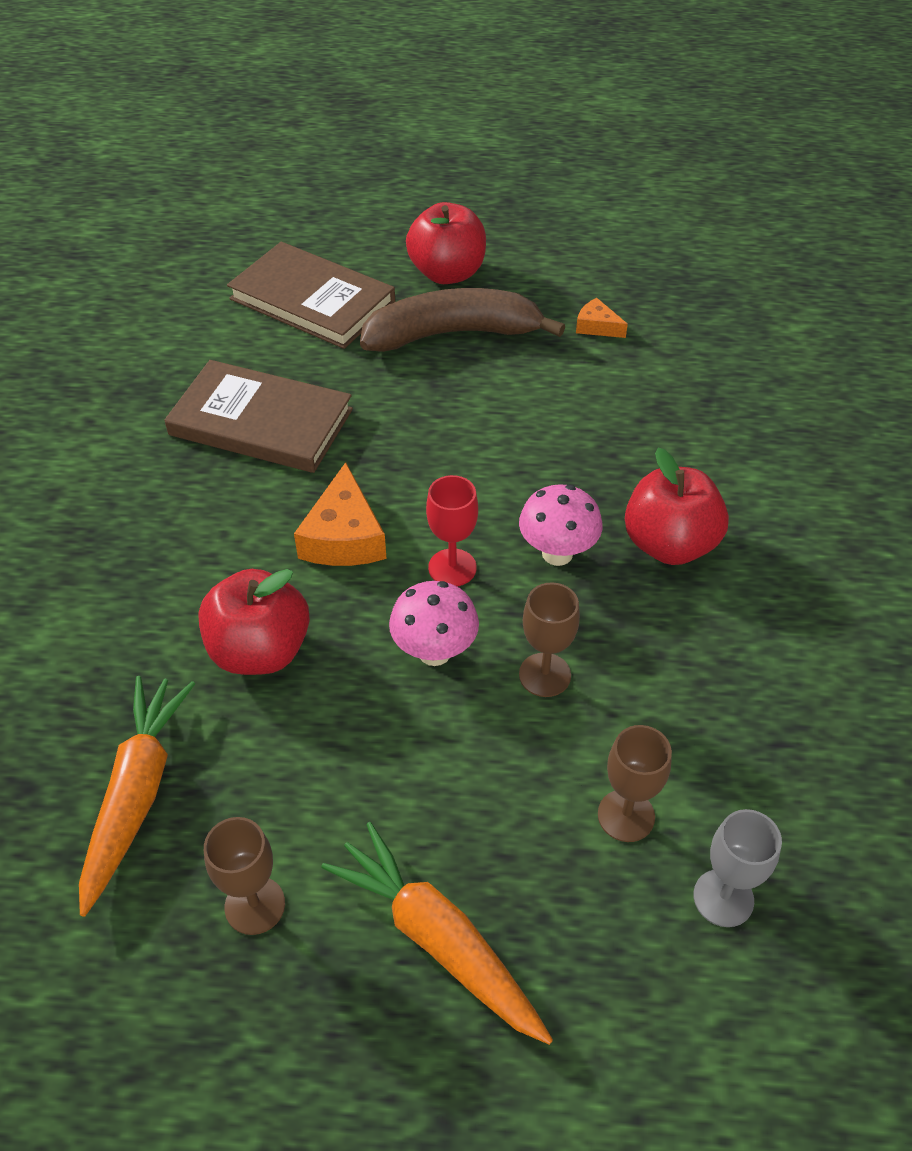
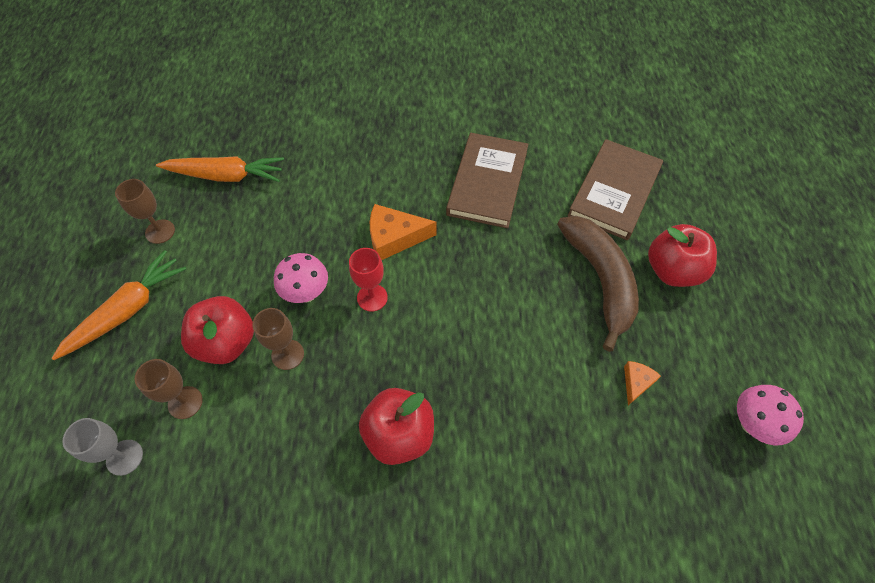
camera: 85 degrees right, 10 degrees up
red apple [198,569,310,675] -> red apple moved to [181,296,254,364]
pink mushroom [519,484,603,566] -> pink mushroom moved to [737,385,804,445]

